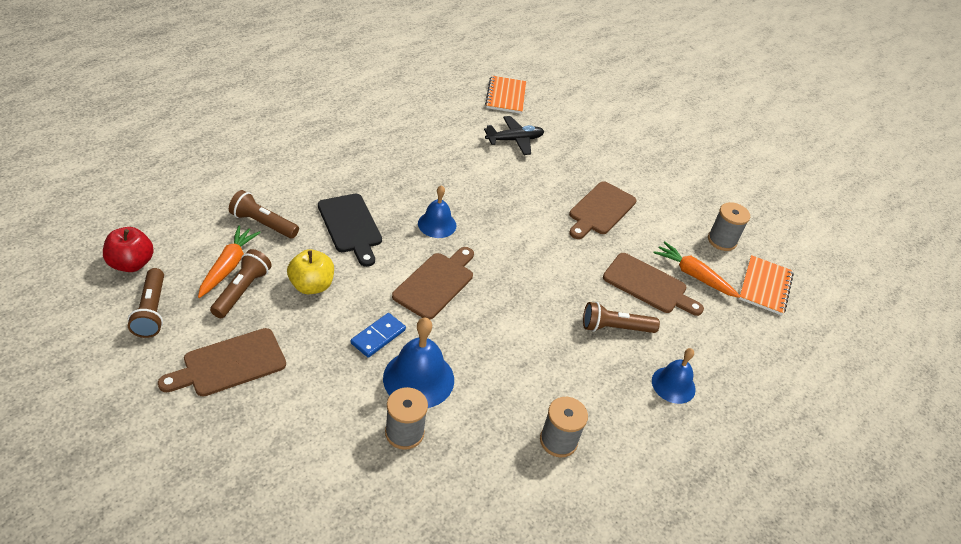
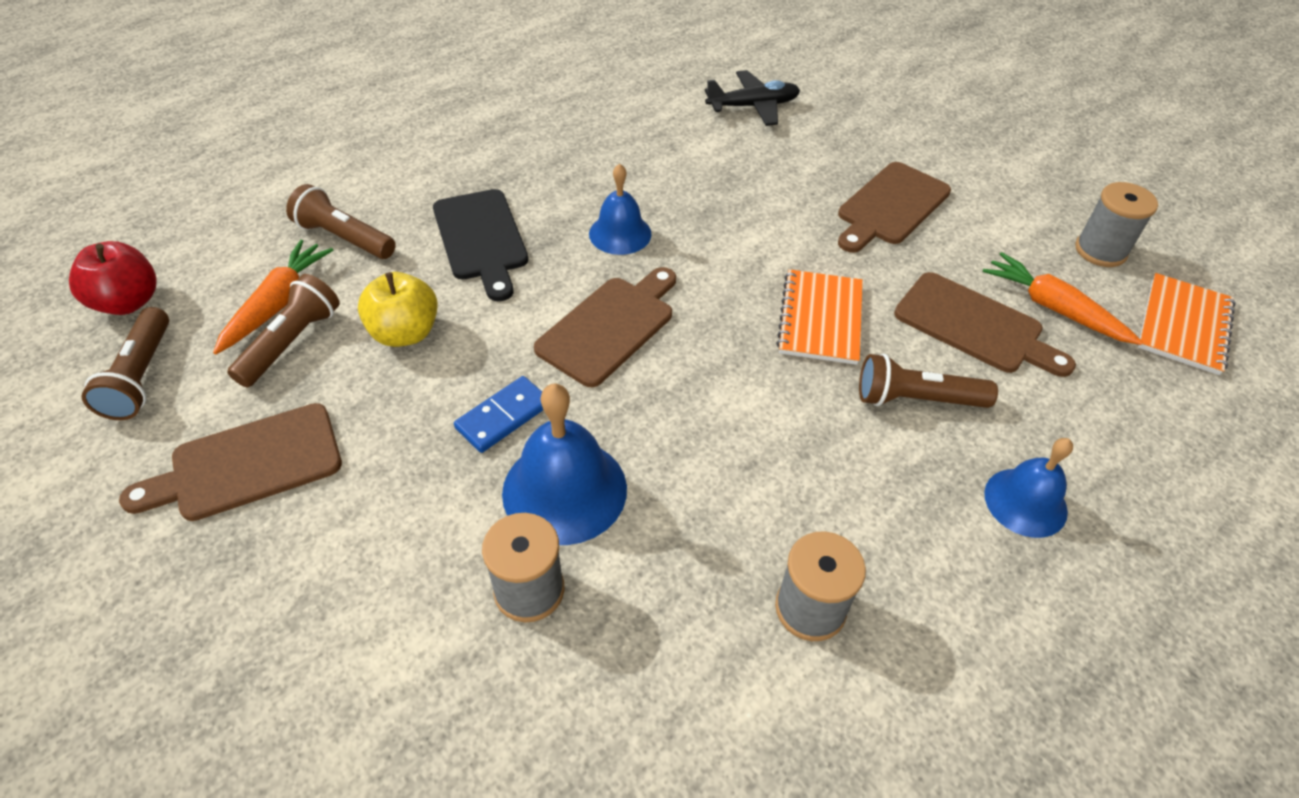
camera: 10 degrees right, 5 degrees up
orange notebook [485,76,526,114] -> orange notebook moved to [776,269,863,365]

